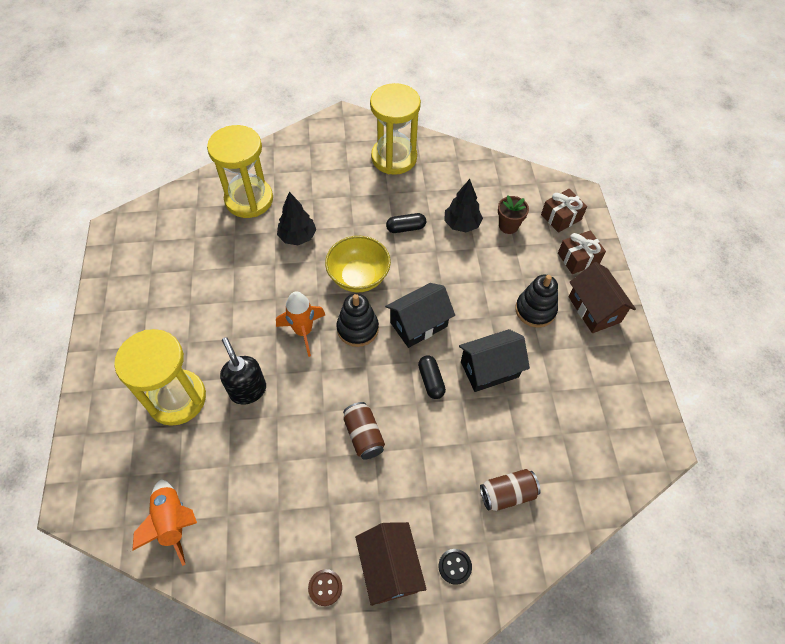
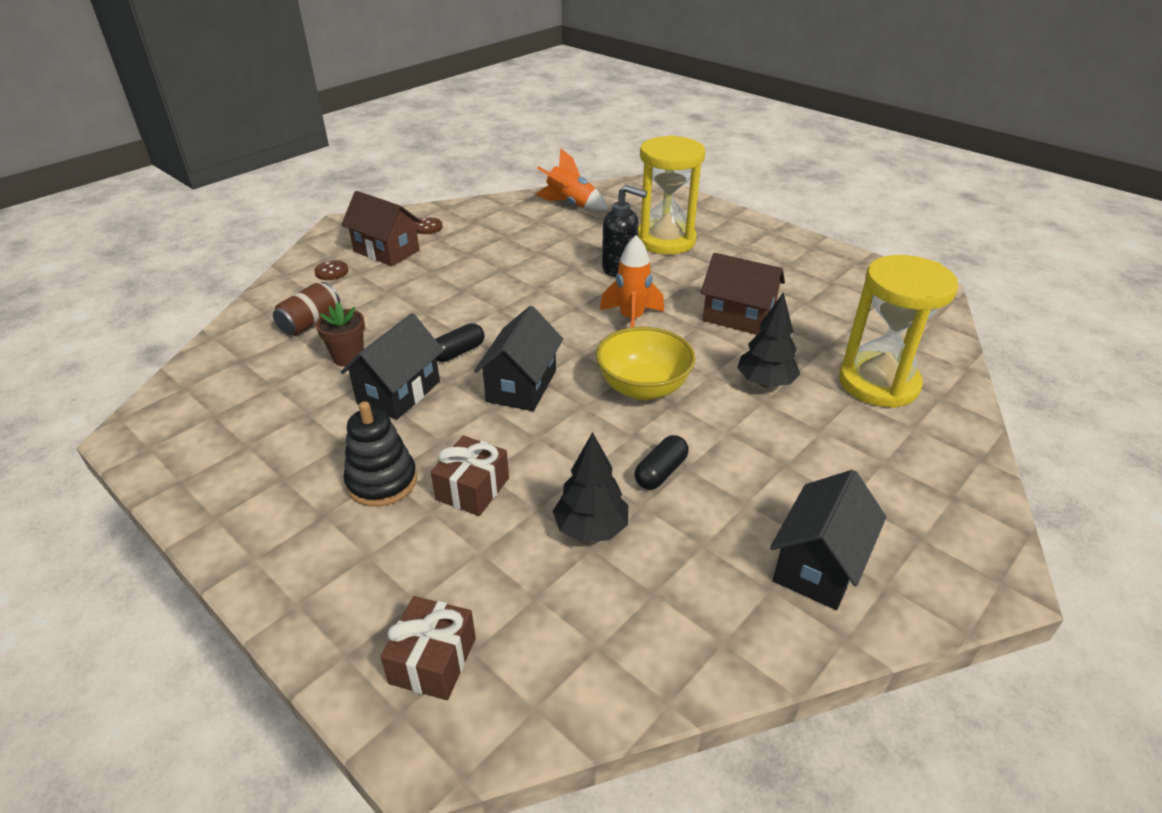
camera: 140 degrees right, 20 degrees down
black stacking toy [336,293,379,347] -> none
brown can [343,402,385,460] -> none
yellow hourglass [370,83,421,175] -> black house [770,470,886,610]
black capsule [418,355,446,399] -> black capsule turned 75 degrees counterclockwise [435,323,485,362]
black button [439,549,472,585] -> brown button [314,260,348,280]
brown flower pot [498,195,529,234] -> brown flower pot moved to [316,302,365,367]
brown gift [558,230,606,274] -> brown gift moved to [431,436,509,516]
brown house [569,262,636,333] -> brown house moved to [700,253,785,335]

